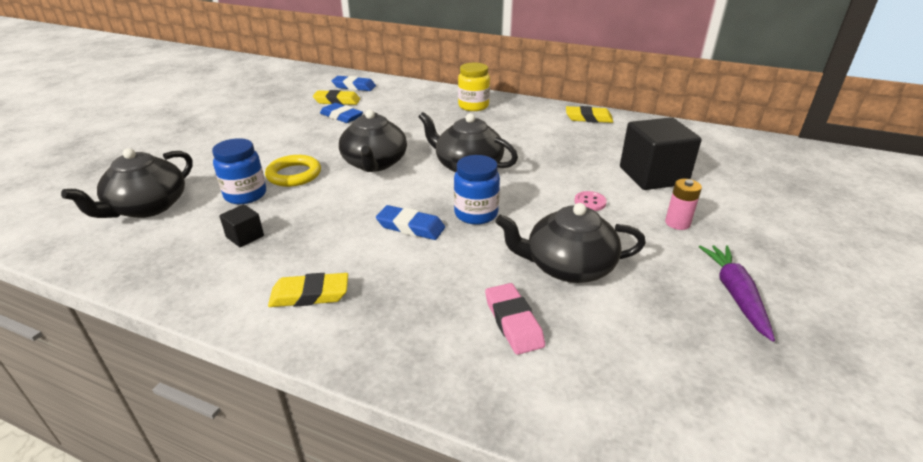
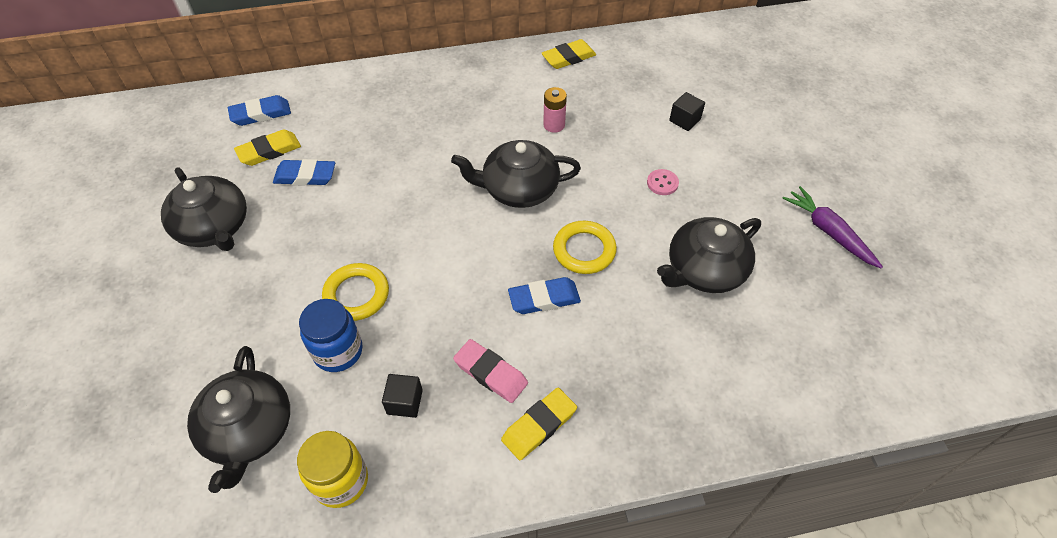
camera: 35 degrees left, 20 degrees up
black teapot [339,110,407,172] -> black teapot moved to [161,167,247,251]
blue jar [454,155,500,225] -> yellow ring [553,221,617,274]
yellow jar [458,63,490,111] -> yellow jar moved to [297,431,368,508]
pink eraser [485,283,545,355] -> pink eraser moved to [453,339,528,403]
black cube [620,117,702,190] -> black cube [669,92,705,131], size x0.46
pink battery [665,179,702,230] -> pink battery moved to [543,87,567,133]

